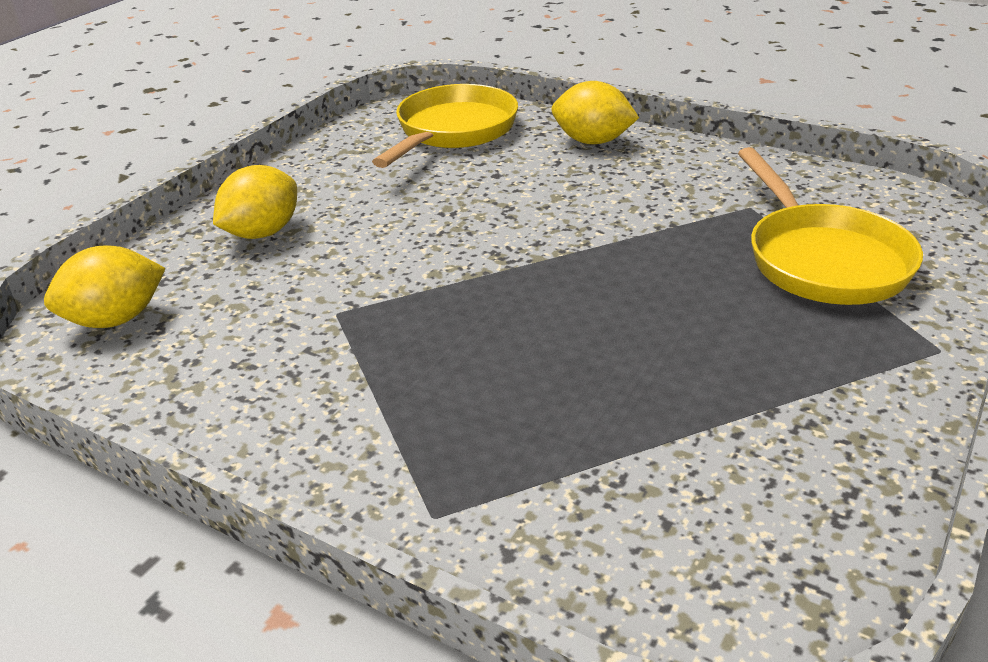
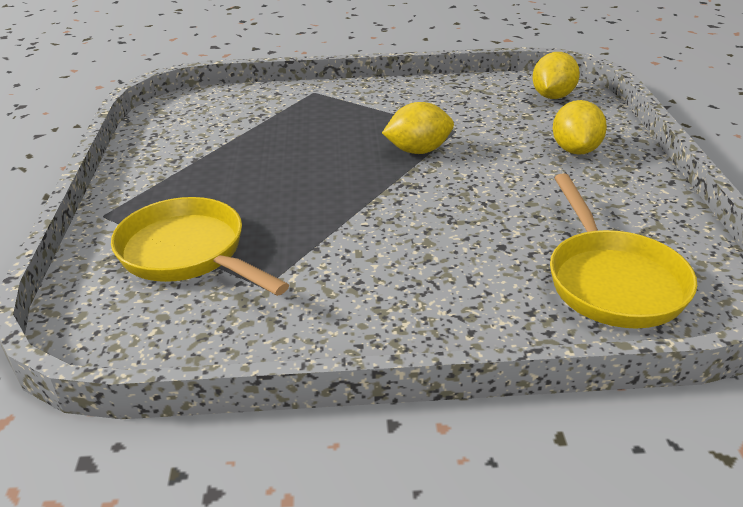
camera: 145 degrees right, 0 degrees up
yellow lemon [552,81,639,144] -> yellow lemon moved to [382,102,454,154]

